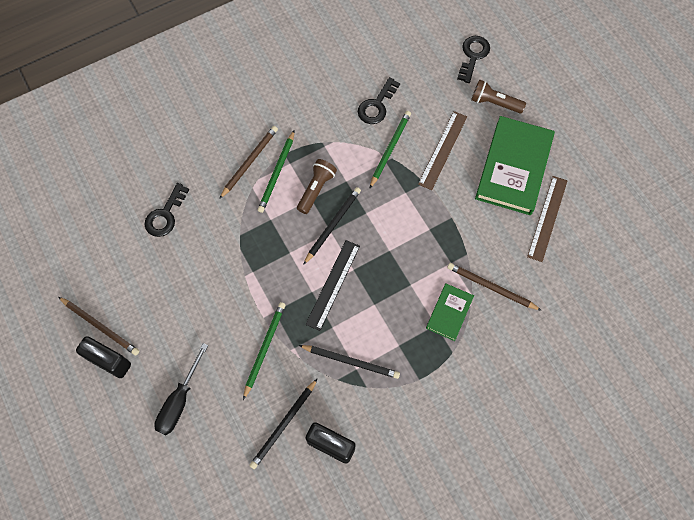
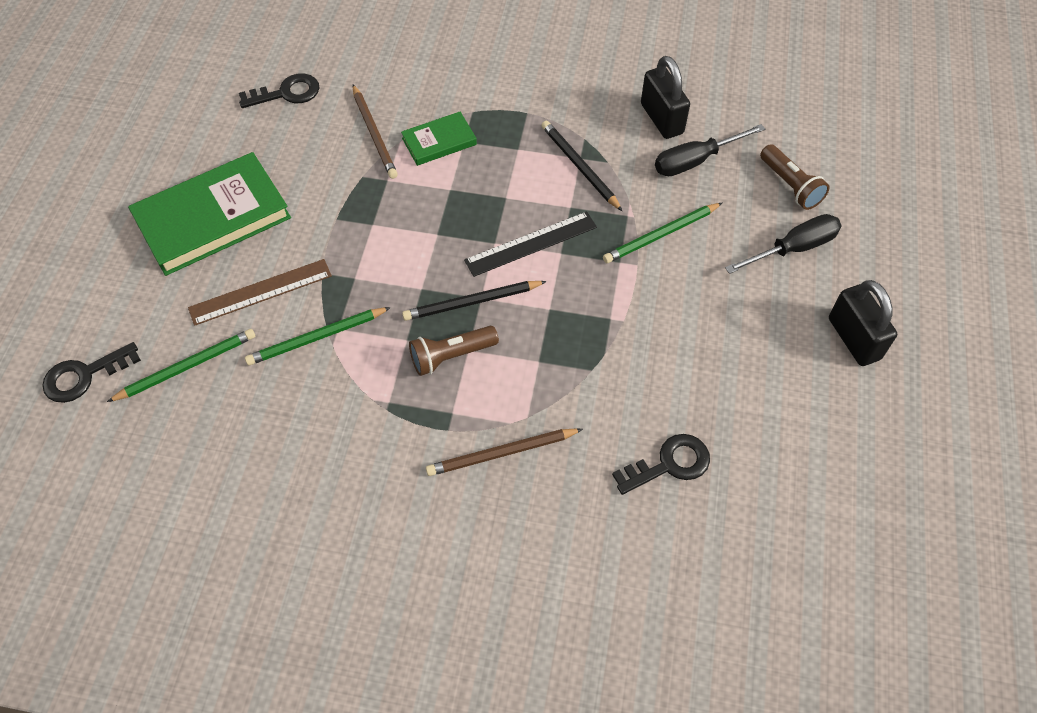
camera: 140 degrees left, 10 degrees down
brown pencil [59,297,139,355] -> none
black pencil [249,378,318,469] -> black screwdriver [655,124,765,176]
green pencil [258,130,295,213] -> green pencil moved to [107,329,255,402]
black key [358,77,400,124] -> black key moved to [239,73,320,108]
brown flashlight [471,80,526,114] -> brown flashlight moved to [760,144,830,210]
brown ruler [527,176,567,262] -> none

